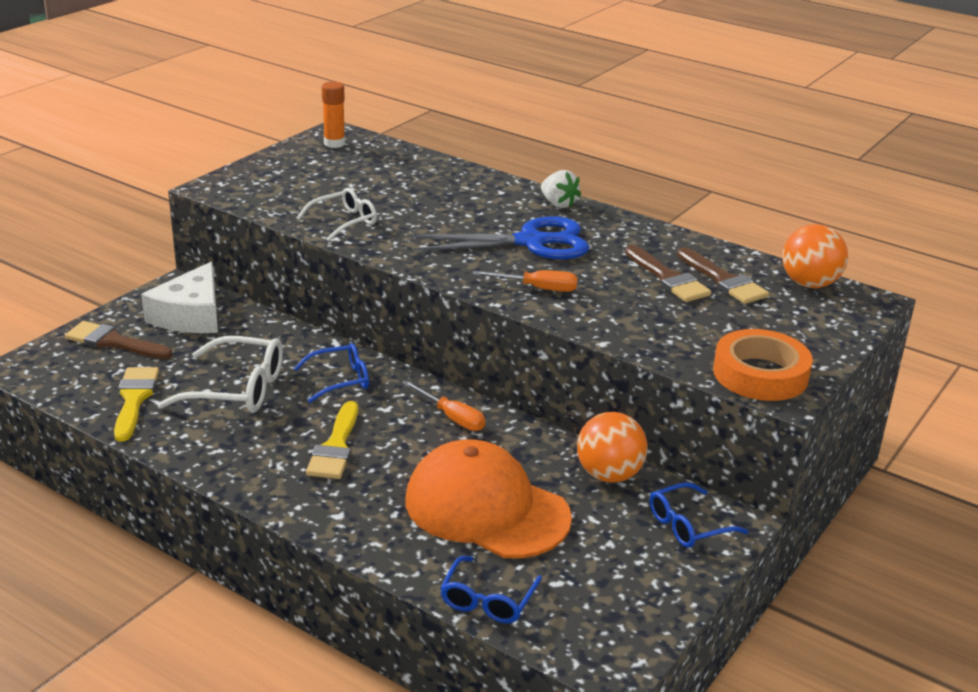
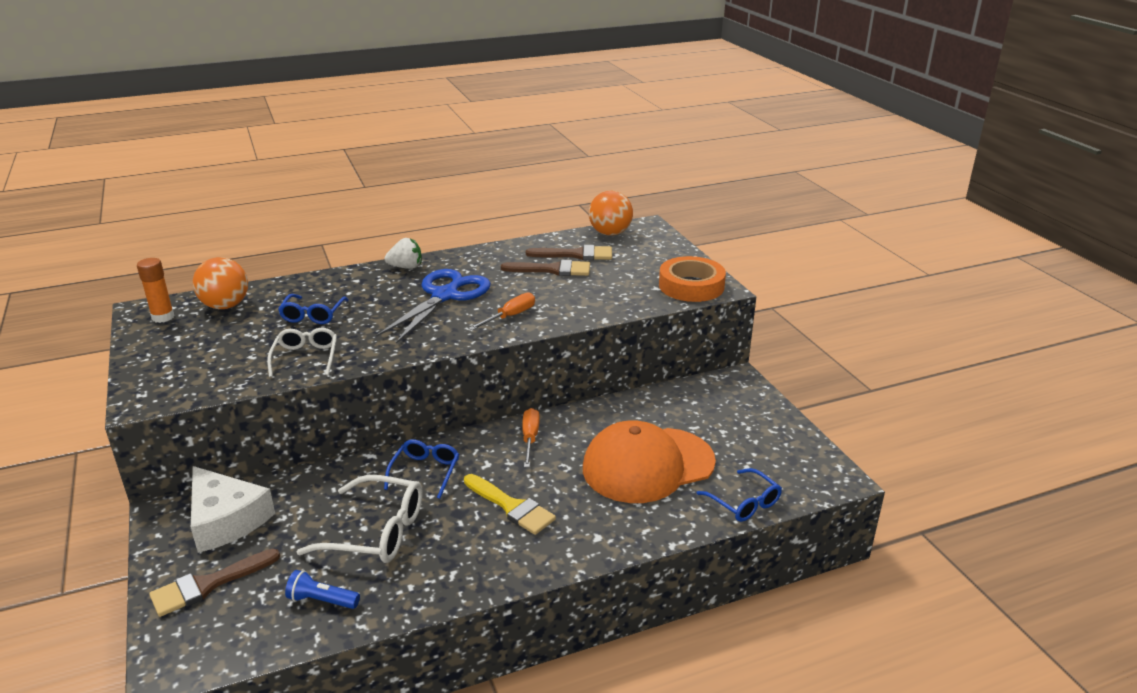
camera: 55 degrees left, 0 degrees up
yellow brush [114,367,159,442] -> blue flashlight [285,570,360,609]
white glasses [157,336,283,413] -> white glasses turned 60 degrees clockwise [296,475,423,563]
orange screwdriver [403,381,485,431] -> orange screwdriver turned 75 degrees counterclockwise [522,408,540,467]
orange ball [577,412,648,483] -> orange ball moved to [193,257,248,309]
blue glasses [649,482,748,548] -> blue glasses moved to [278,294,349,324]

